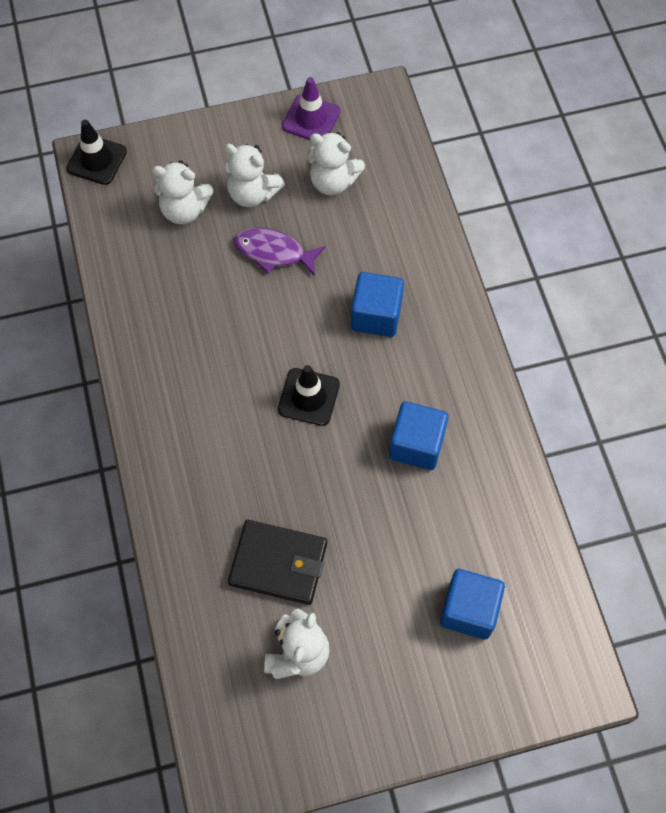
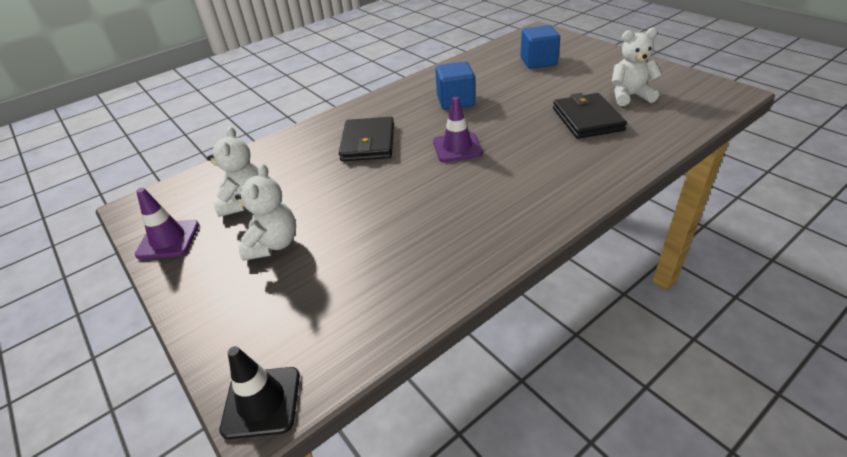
camera: 110 degrees left, 25 degrees down
white teddy bear [152,160,213,224] -> none
purple fish [234,228,325,276] -> none
black traffic cone [278,365,340,426] -> purple traffic cone [433,97,483,162]
blue cube [351,272,404,337] -> black wallet [339,117,394,161]

